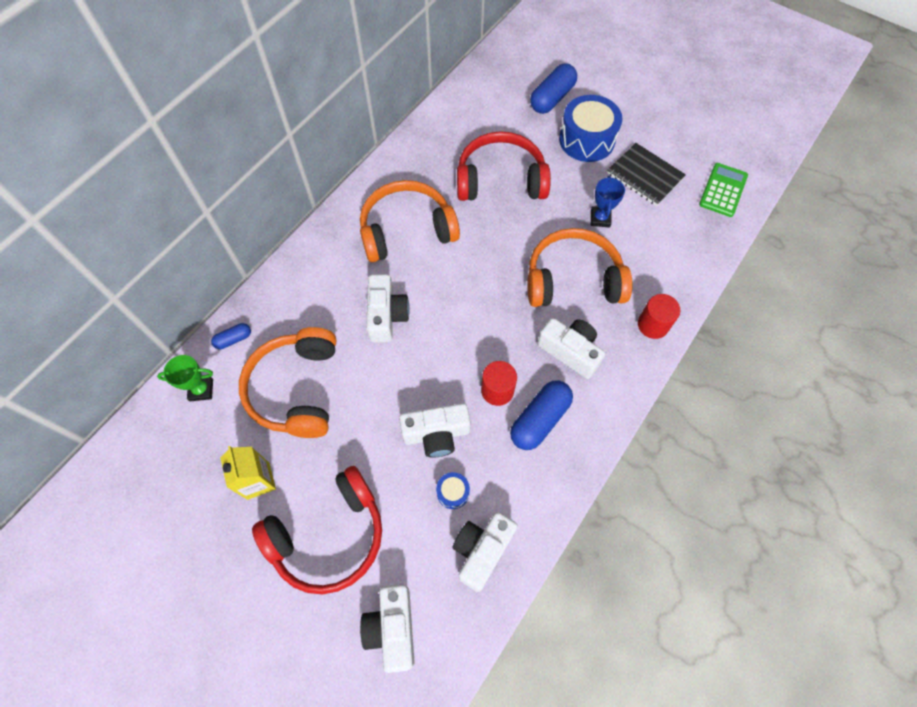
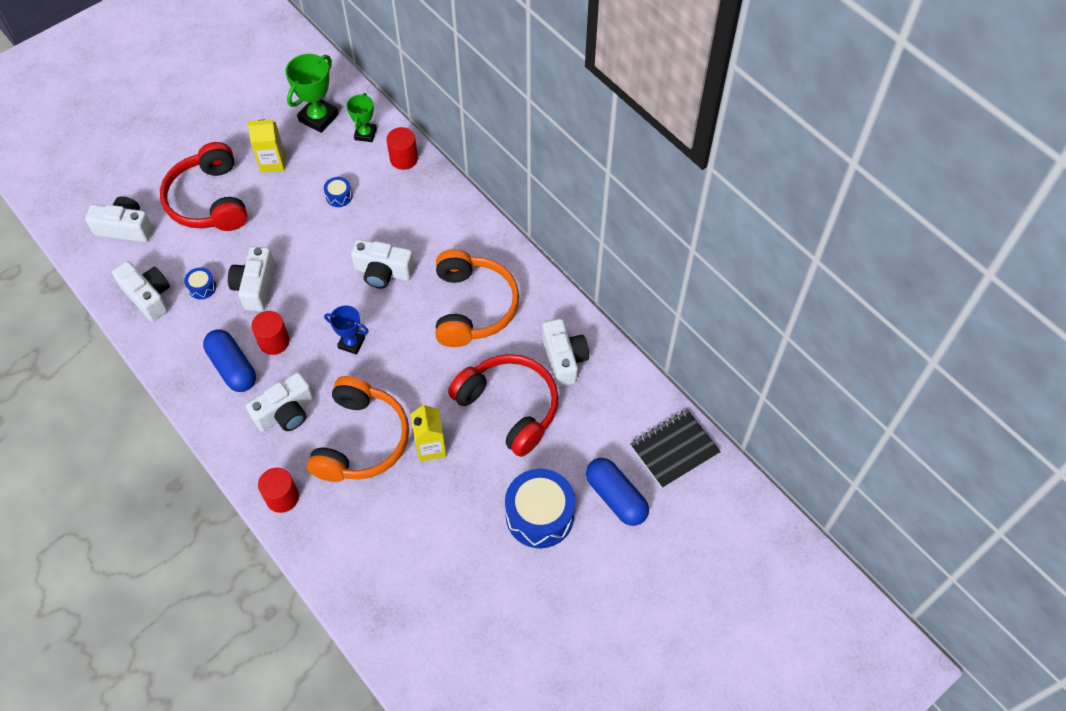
camera: 105 degrees right, 5 degrees down
blue capsule [211,323,251,349] -> red cylinder [387,127,418,170]
orange headphones [239,327,336,438] -> blue drum [324,177,352,207]
red headphones [457,131,551,201] -> red headphones turned 60 degrees counterclockwise [448,354,559,457]
blue trophy [591,176,625,228] -> blue trophy moved to [324,305,369,355]
black notebook [607,143,686,206] -> black notebook moved to [630,409,721,489]
green calculator [699,163,748,217] -> none
none -> green trophy [285,54,339,133]
none -> yellow carton [411,403,447,462]
none -> white camera [542,319,589,387]

